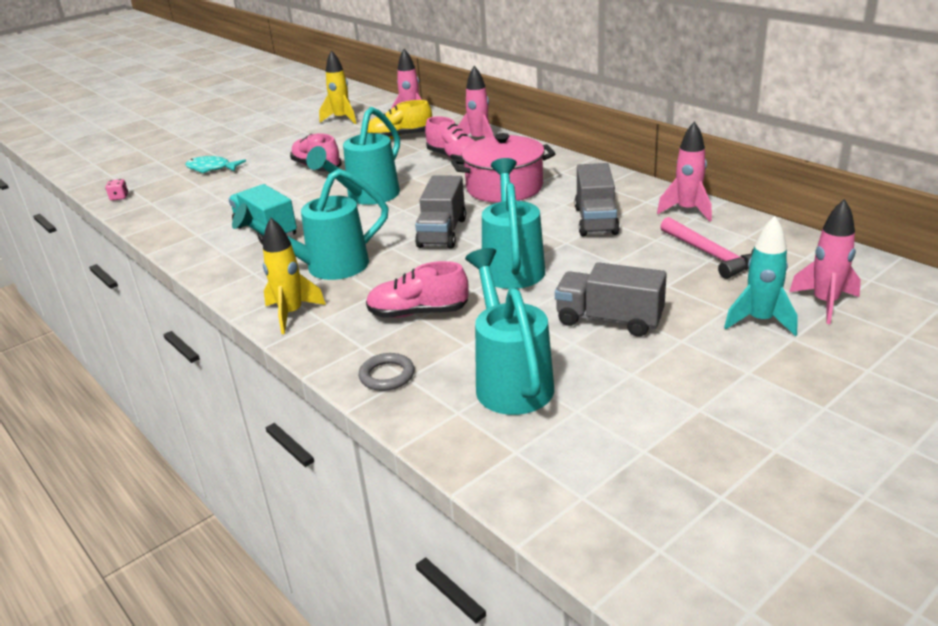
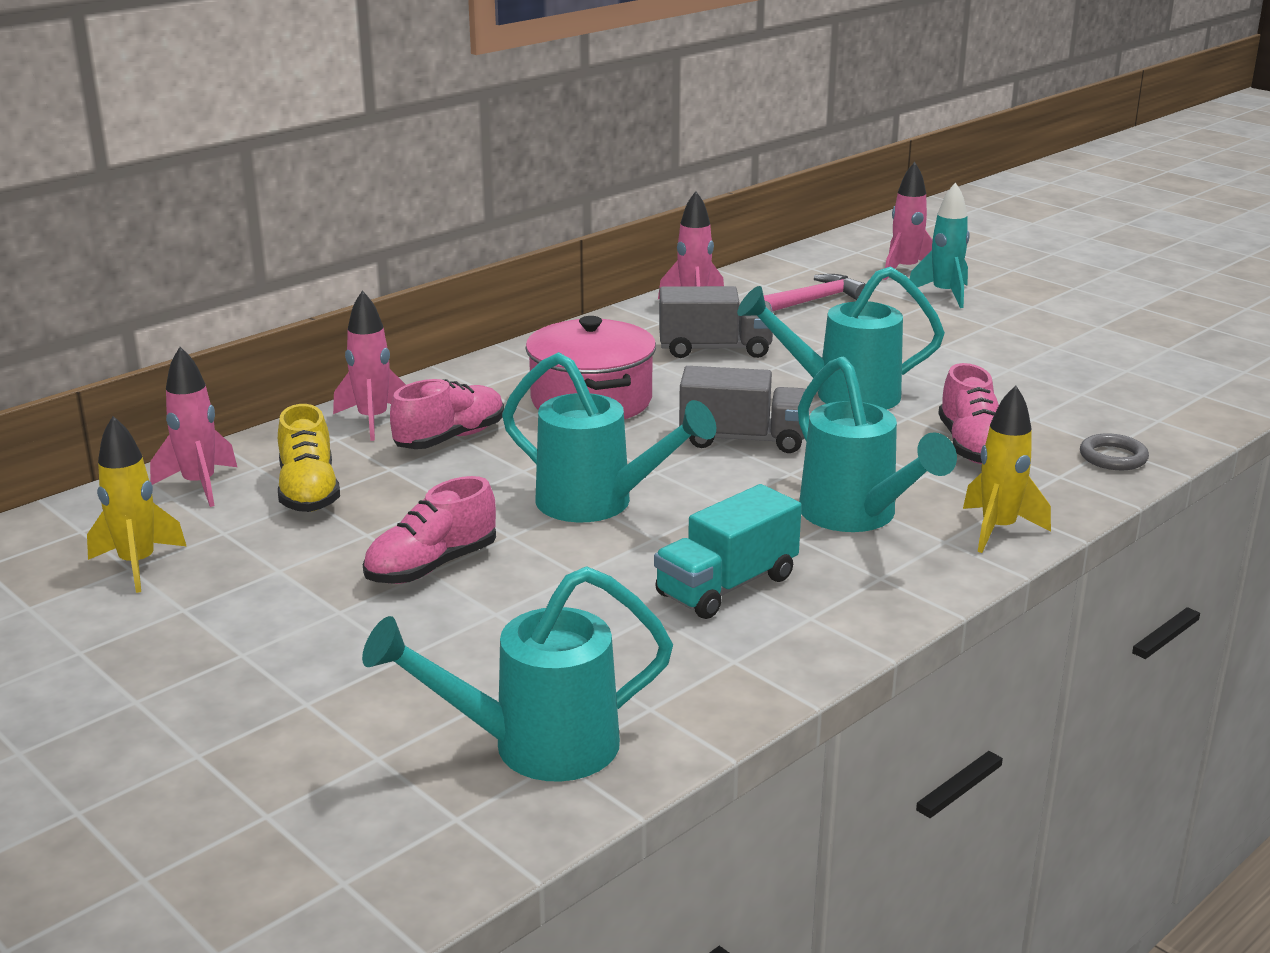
camera: 95 degrees left, 5 degrees down
pink dice [105,179,128,201] -> none
turquoise fish [185,156,246,173] -> none
turquoise watering can [465,248,554,415] -> turquoise watering can moved to [362,566,673,782]
grey truck [555,262,667,337] -> none

